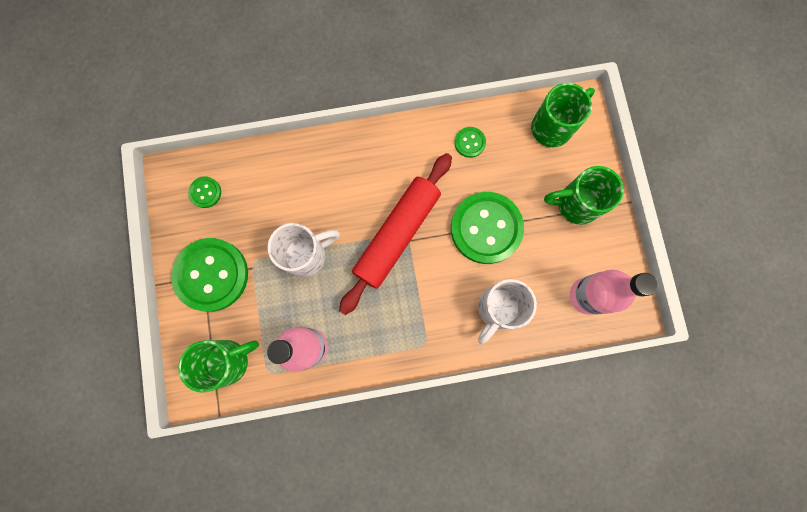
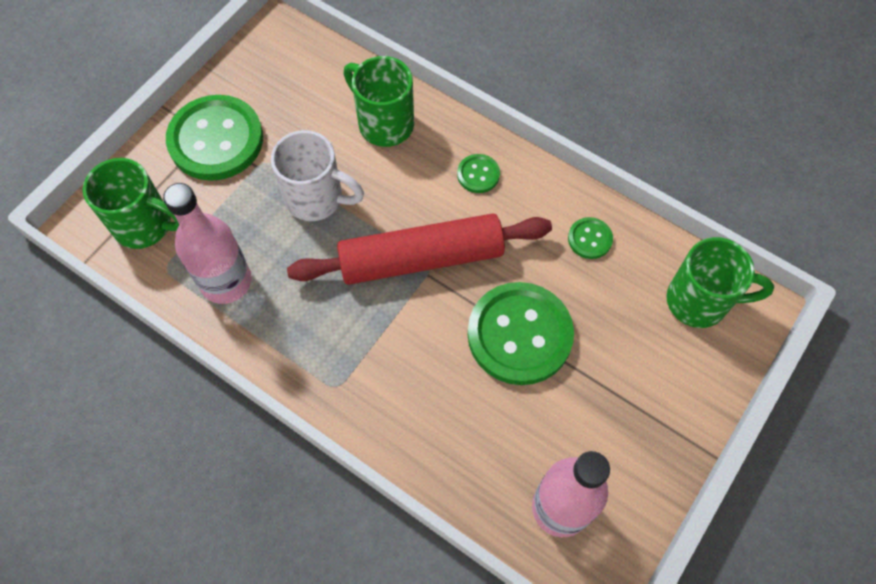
camera: 45 degrees right, 15 degrees down
green button [188,176,221,208] -> green button moved to [457,154,500,193]
white mug [478,279,537,344] -> none
green mug [544,166,624,225] -> green mug moved to [344,56,414,147]

